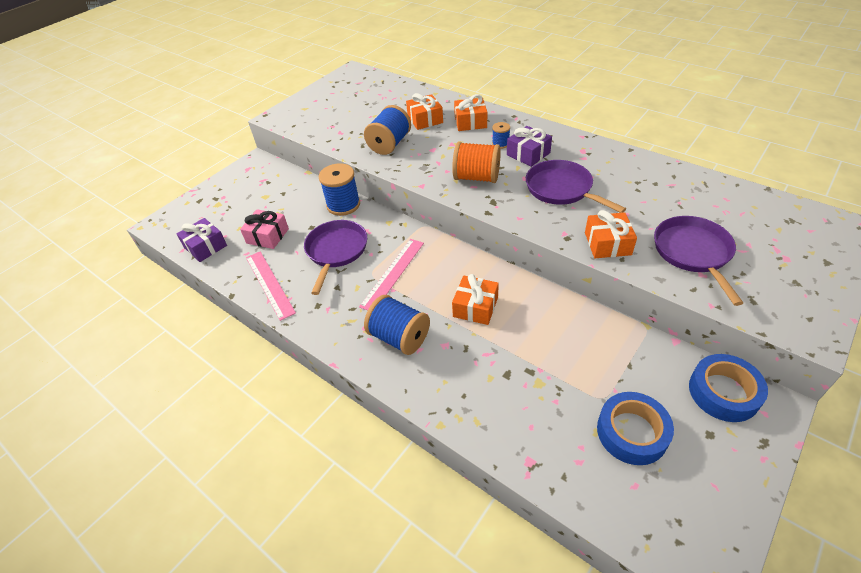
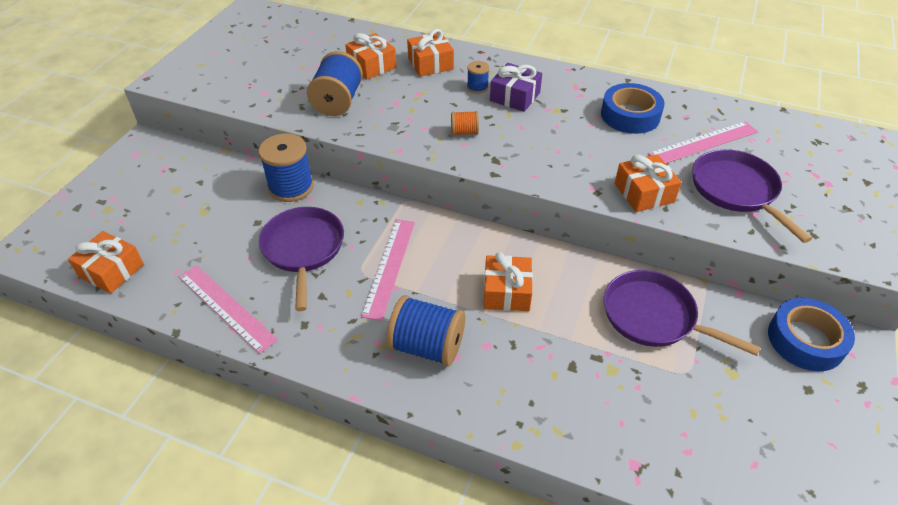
camera: 20 degrees left, 0 degrees up
purple gift [177,218,227,262] -> orange gift [68,231,144,294]
pink gift [240,209,289,249] -> none
orange spool [452,142,501,183] -> orange spool [451,111,479,135], size x0.51
purple pan [526,160,626,213] -> purple pan moved to [604,270,761,356]
blue tape [597,392,674,465] -> blue tape moved to [601,83,664,134]
none -> pink ruler [648,121,758,163]

